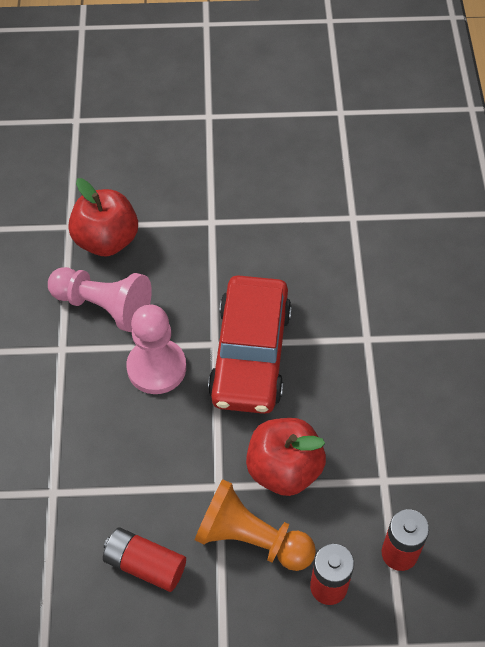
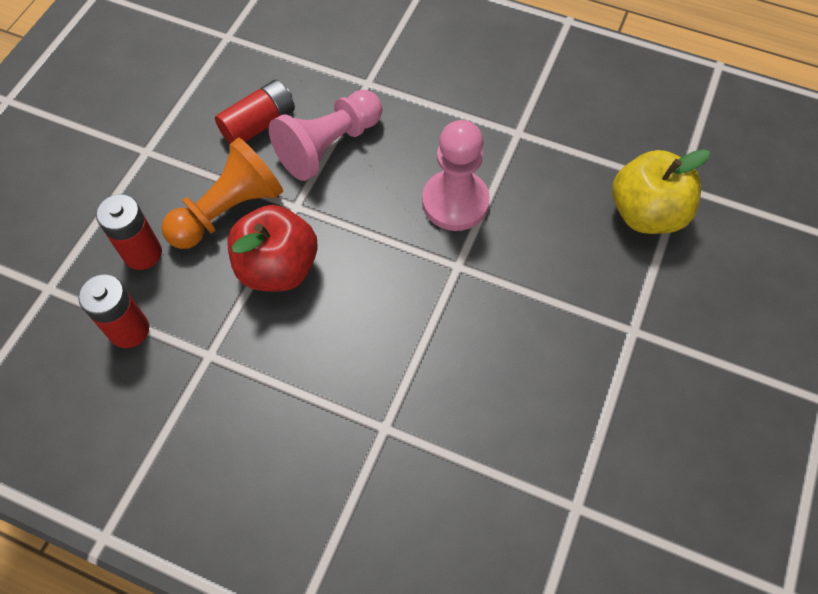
camera: 115 degrees right, 5 degrees up
pink pawn [48,267,152,332] -> pink pawn moved to [269,90,382,181]
red apple [68,178,138,256] -> yellow apple [612,149,710,234]
red car [208,275,292,414] -> none

